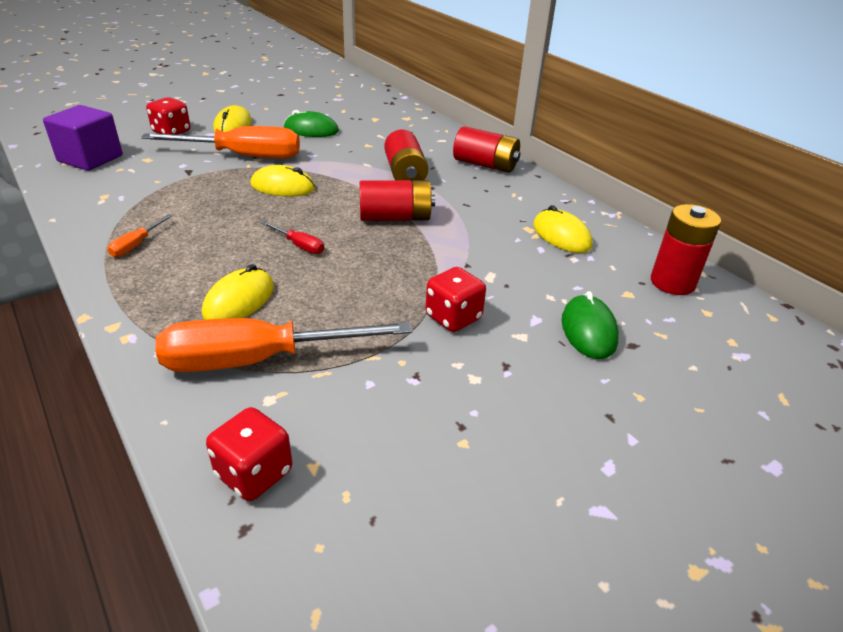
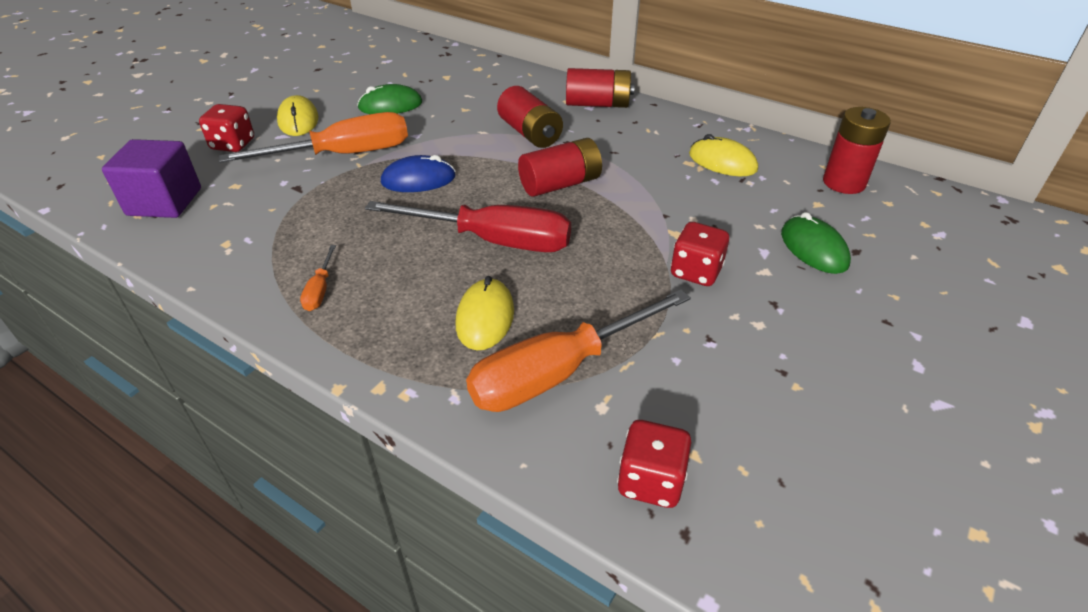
camera: 20 degrees left, 5 degrees up
yellow mouse [250,165,315,196] -> blue mouse [381,155,456,192]
red screwdriver [261,221,324,254] -> red screwdriver [365,201,571,252], size x2.39

